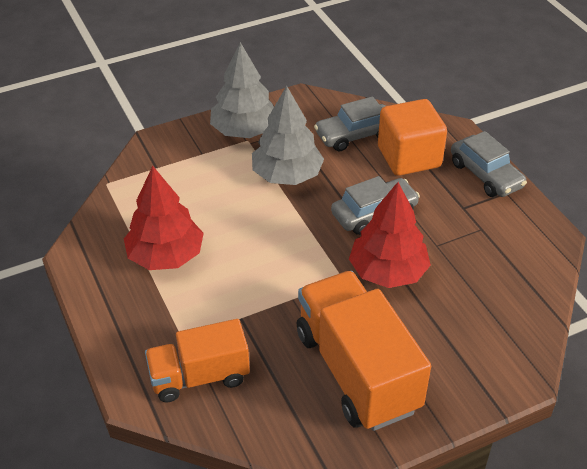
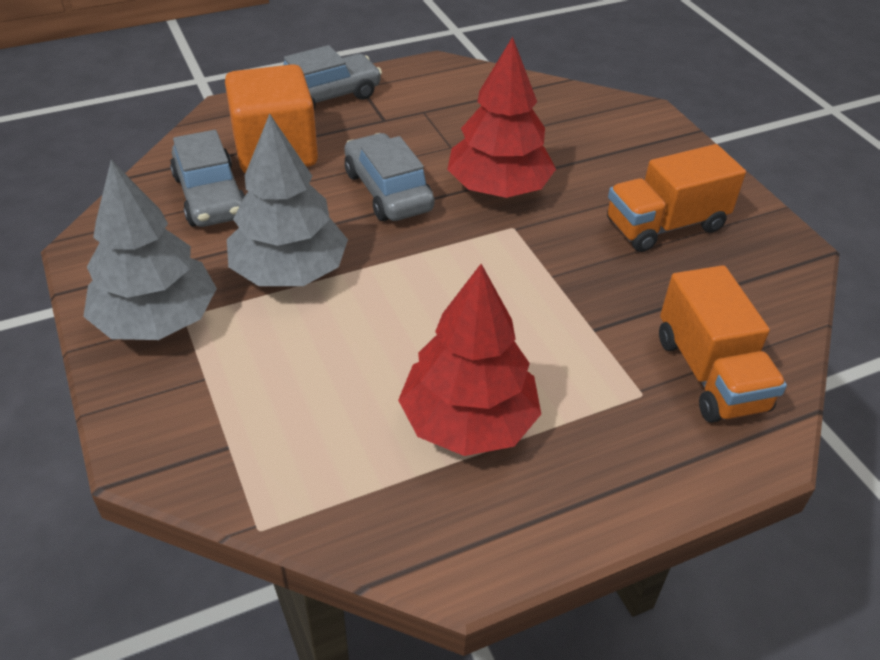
camera: 90 degrees left, 0 degrees up
orange truck [297,271,431,431] -> orange truck [607,144,746,252], size x0.62

